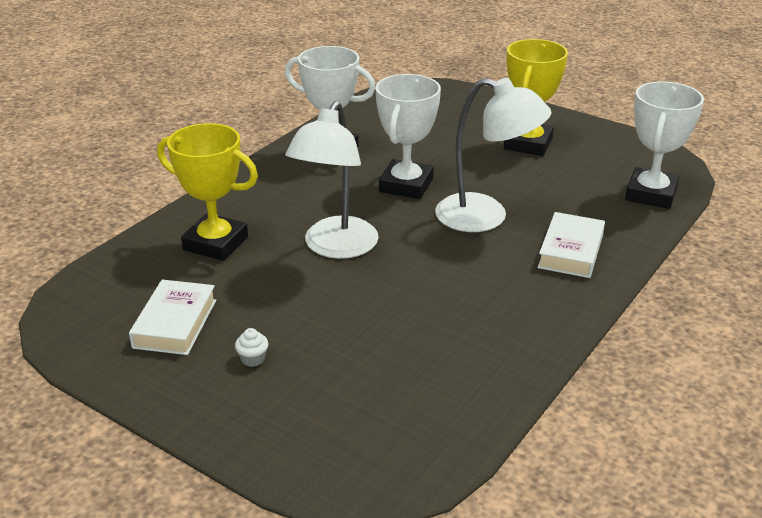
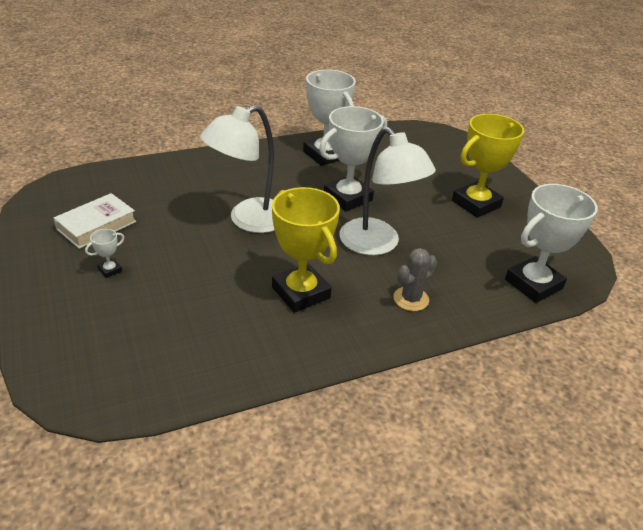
camera: 30 degrees right, 5 degrees up
yellow trophy [157,123,258,261] -> yellow trophy moved to [272,187,340,313]
white cupcake [235,328,268,367] -> white trophy [85,229,125,278]
white book [538,212,605,278] -> grey cactus [393,248,437,311]

